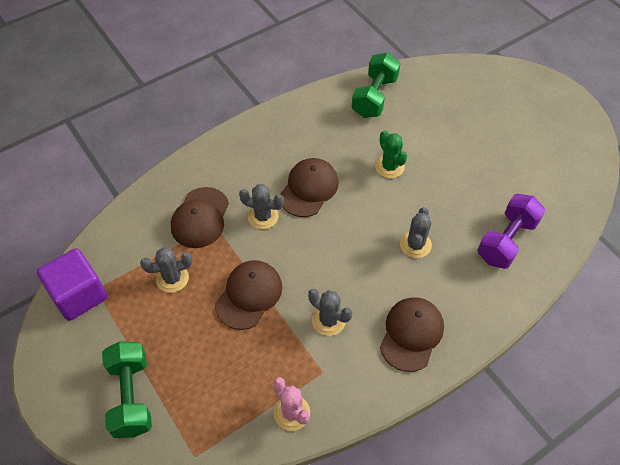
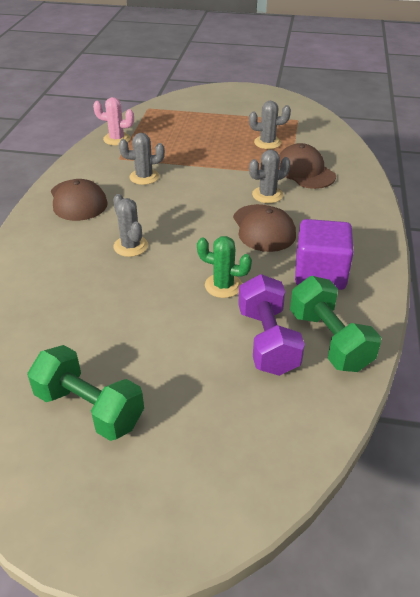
camera: 135 degrees right, 15 degrees down
purple cube [37,248,107,321] -> purple cube moved to [295,219,354,290]
green dumbbell [102,341,152,438] -> green dumbbell moved to [27,345,144,441]
grey cactus [140,247,192,293] -> grey cactus turned 60 degrees clockwise [249,101,291,149]
brown cap [215,260,282,330] -> none
purple dumbbell [477,194,545,269] -> purple dumbbell moved to [238,274,305,376]

